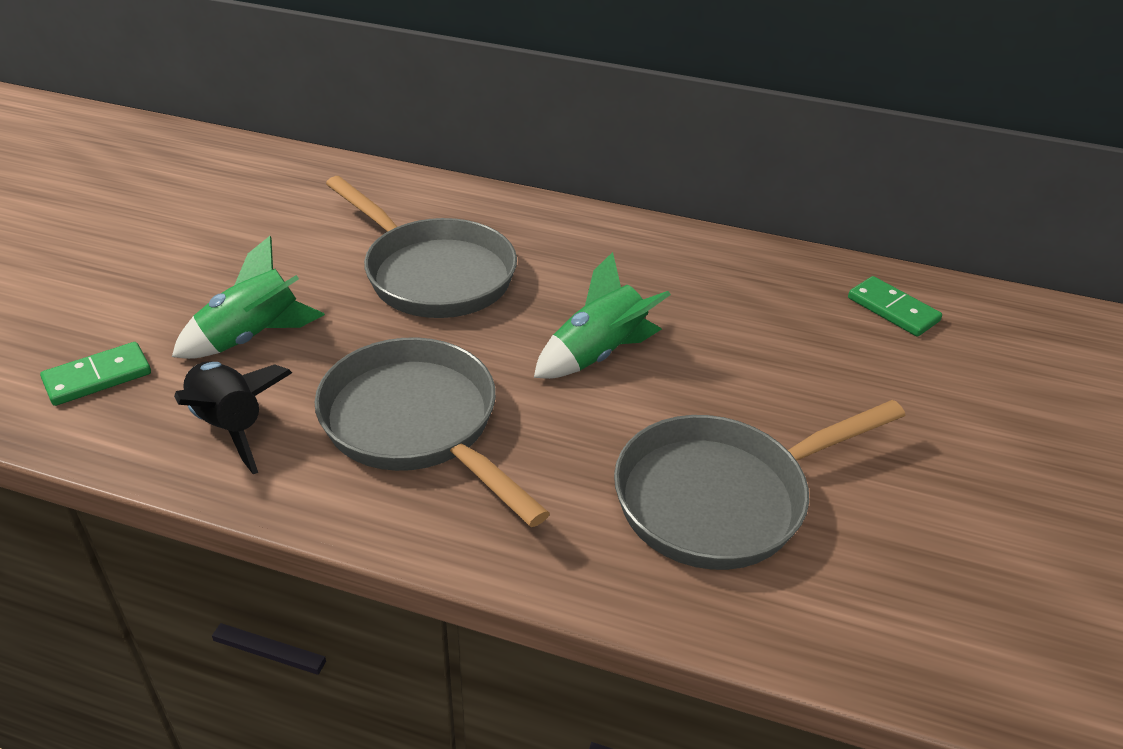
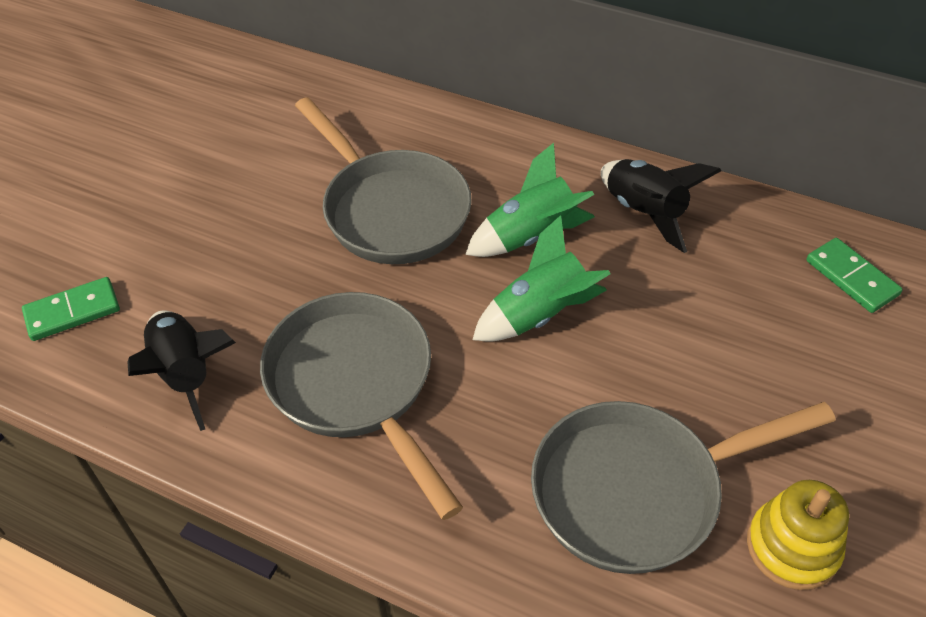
camera: 10 degrees right, 10 degrees up
green rocket [172,236,325,359] -> green rocket moved to [465,143,595,257]
none -> black rocket [601,159,721,253]
none -> yellow stacking toy [747,480,849,590]

